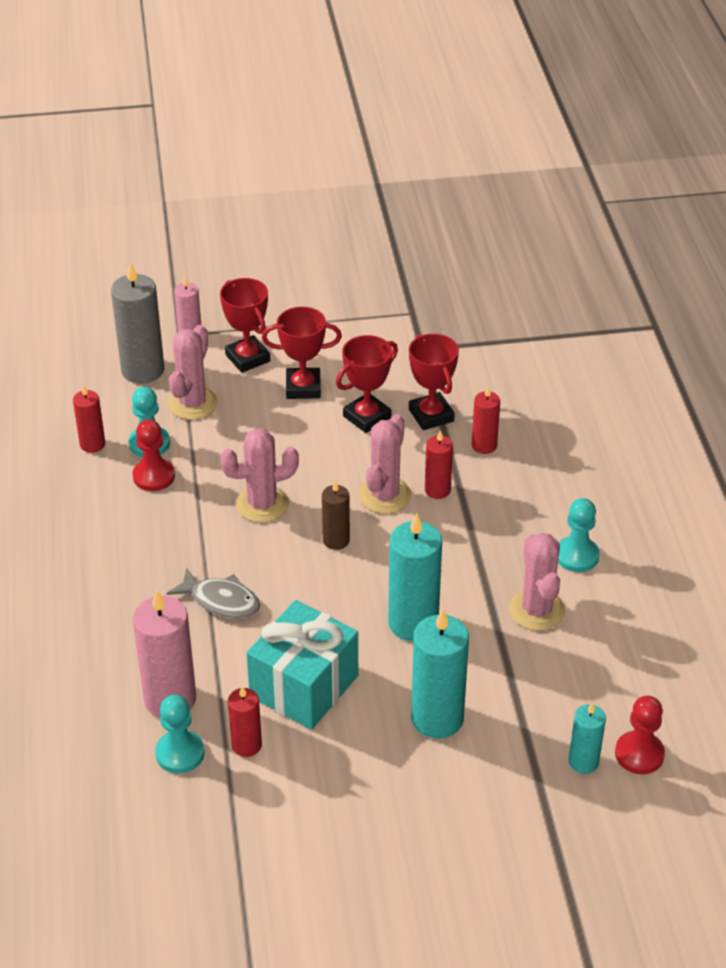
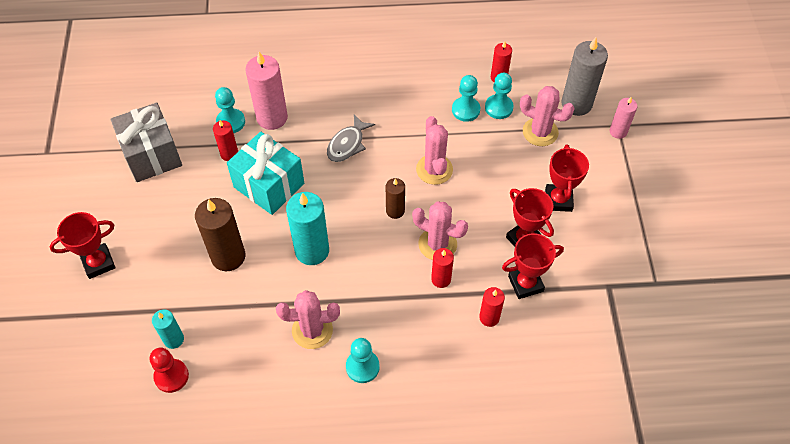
camera: 95 degrees right, 15 degrees up
red pawn [132,419,175,491] -> turquoise pawn [452,75,480,122]
red trophy [220,278,270,373] -> red trophy moved to [49,212,116,279]
turquoise candle [411,609,469,739] -> brown candle [195,198,245,271]
none -> grey gift [111,103,182,182]

